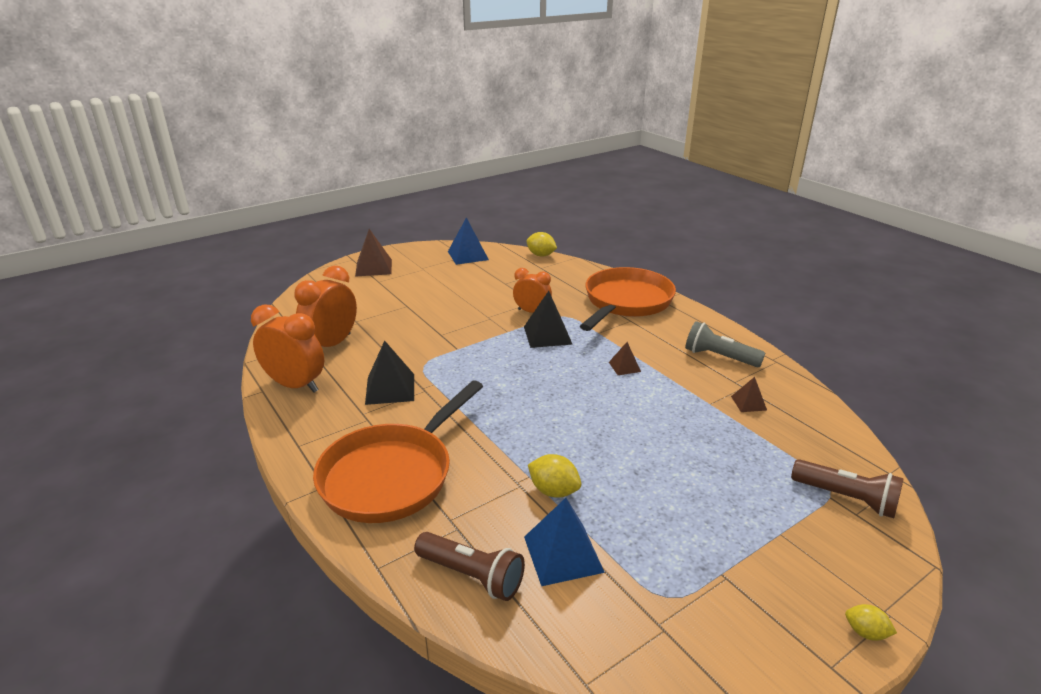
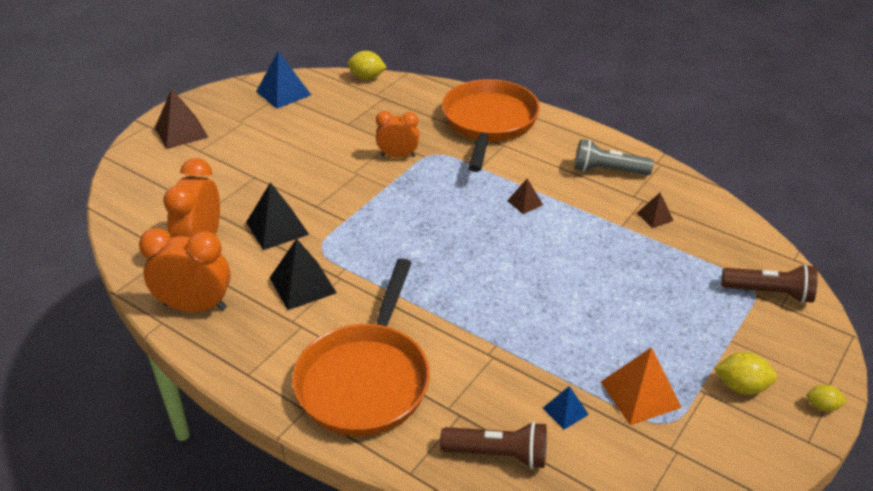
camera: 20 degrees left, 10 degrees up
black pyramid [524,291,572,348] -> black pyramid moved to [246,182,309,250]
blue pyramid [524,498,605,586] -> blue pyramid [543,386,589,430], size x0.55
yellow lemon [528,454,581,498] -> yellow lemon moved to [714,352,777,395]
none -> orange pyramid [601,347,682,425]

